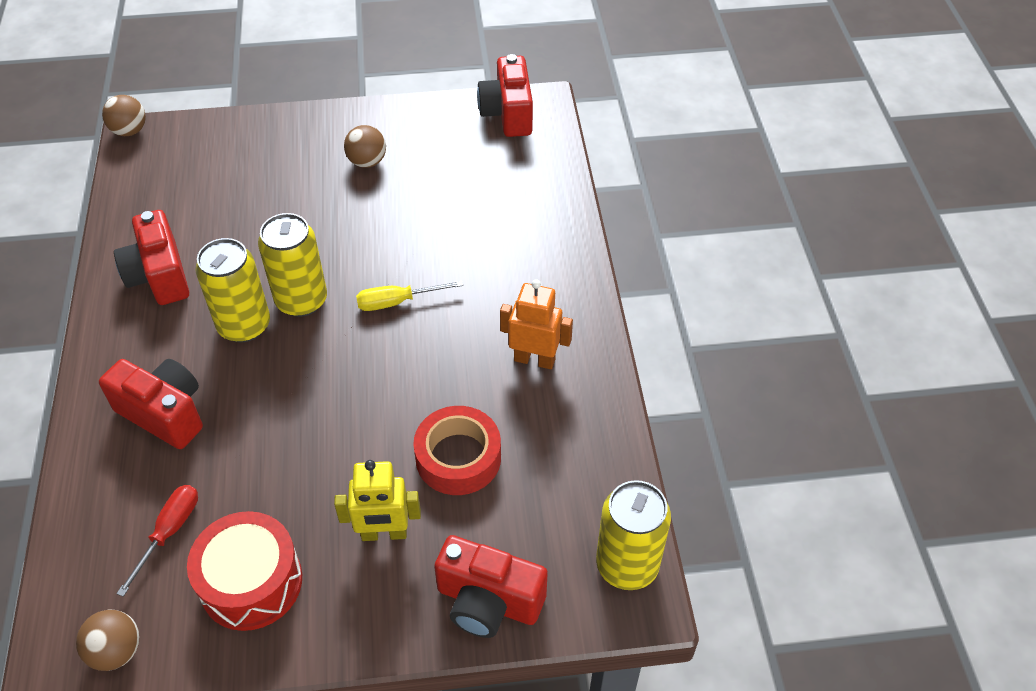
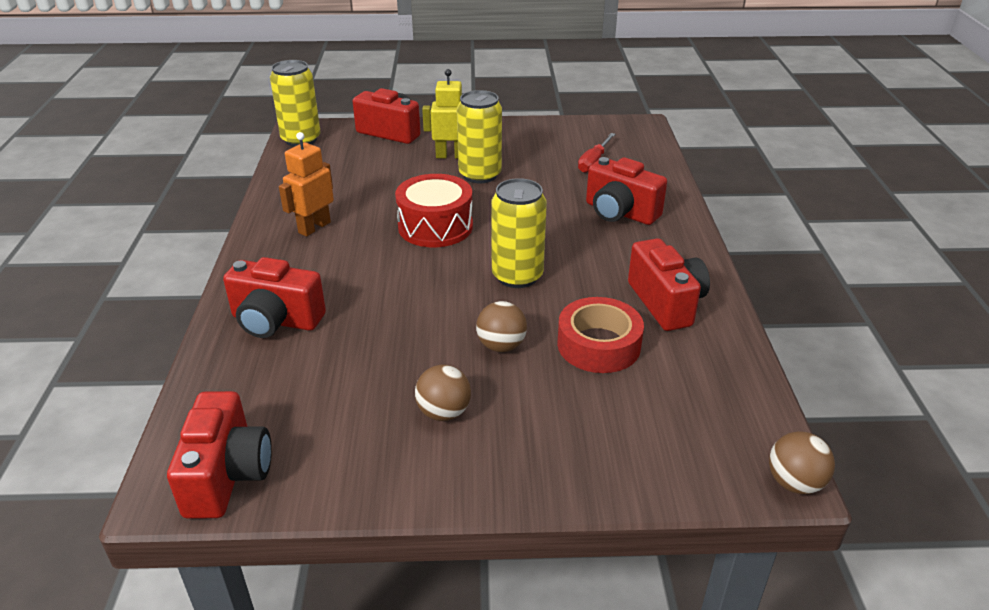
camera: 175 degrees left, 15 degrees down
brown ball [76,610,140,671] -> brown ball moved to [476,301,527,352]
red drum [187,511,302,631] -> red drum moved to [395,174,473,247]
yellow can [195,238,270,342] -> yellow can moved to [457,90,502,183]
yellow screwdriver [356,281,463,311] -> none
red tape [413,406,501,495] -> red tape moved to [557,297,644,373]
orange robot [500,279,573,369] -> orange robot turned 105 degrees clockwise [279,132,334,237]
none -> red camera [223,257,326,338]

